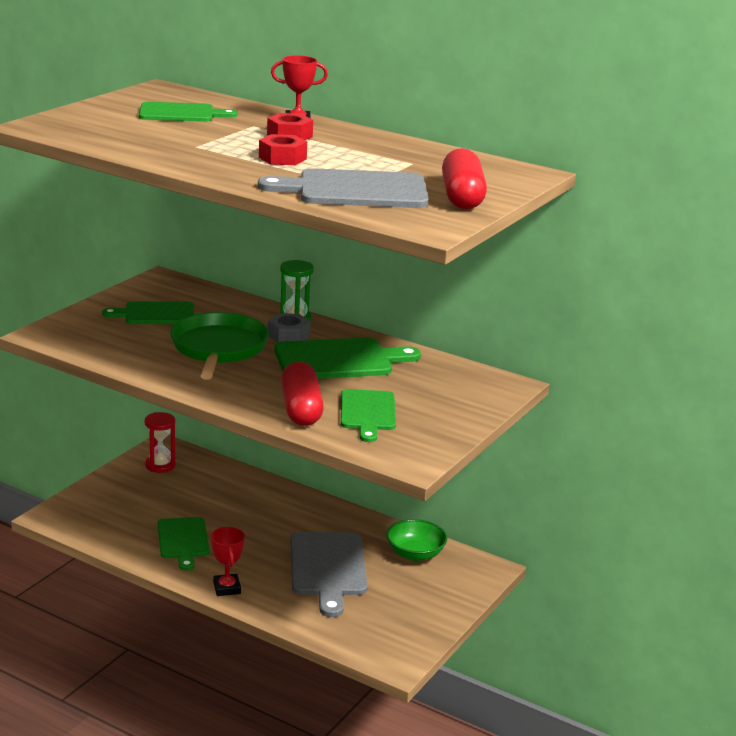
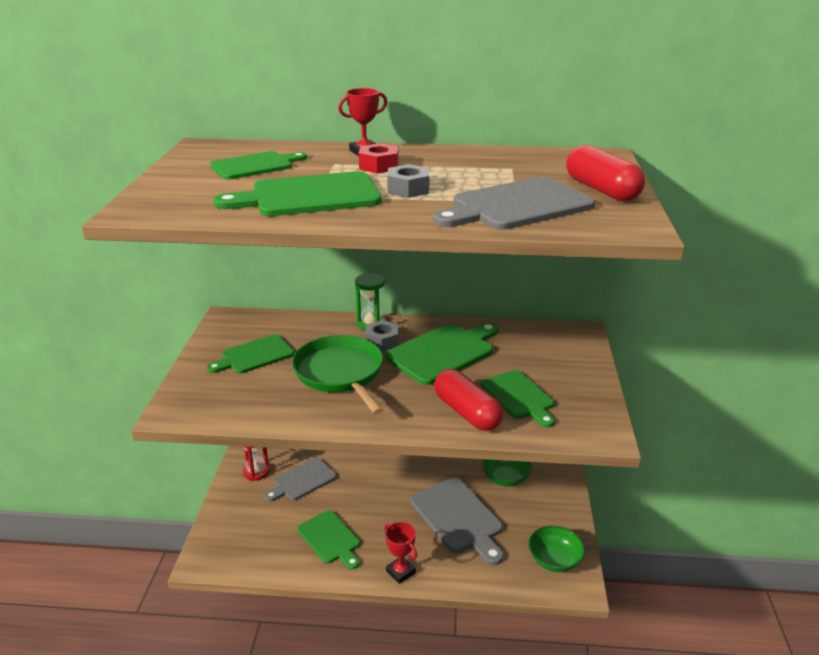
camera: 25 degrees left, 5 degrees up
red nut [259,134,307,165] -> grey nut [388,164,429,198]
none -> green cutting board [214,171,382,216]
none -> grey cutting board [265,458,337,501]
none -> green bowl [528,525,585,572]

